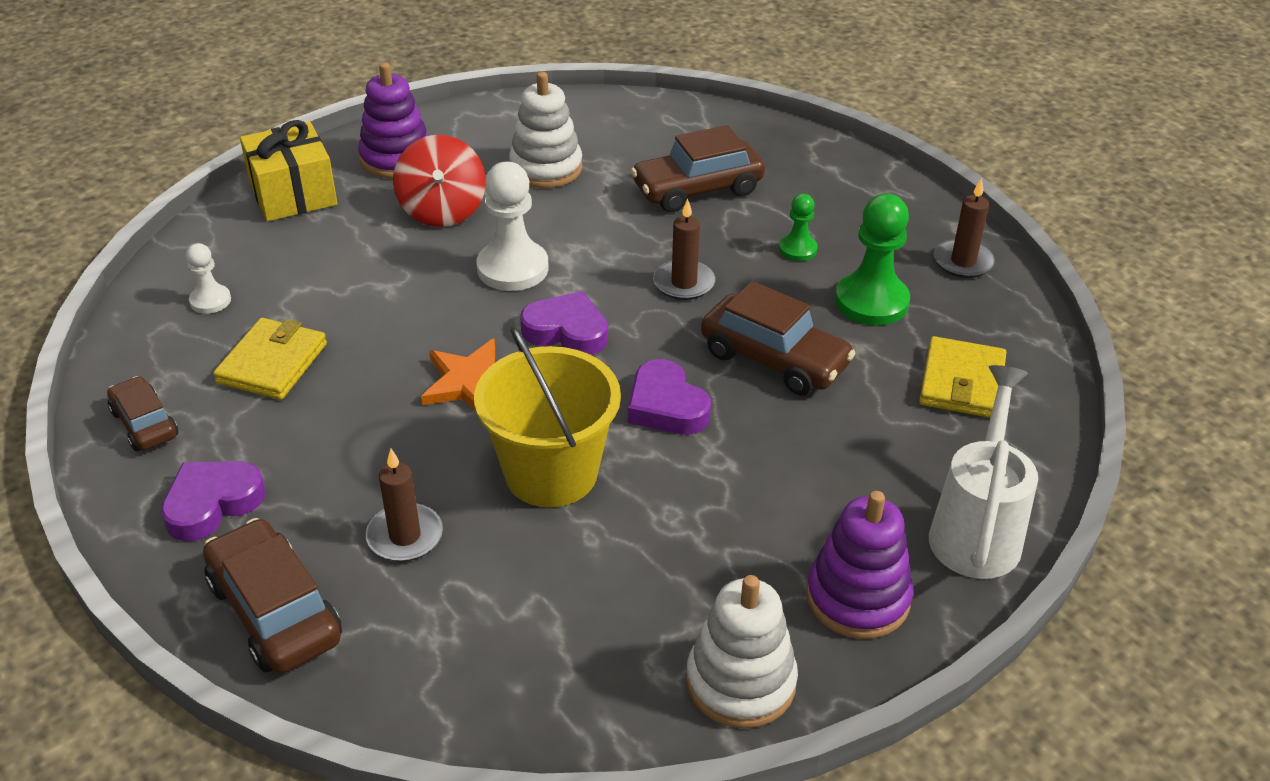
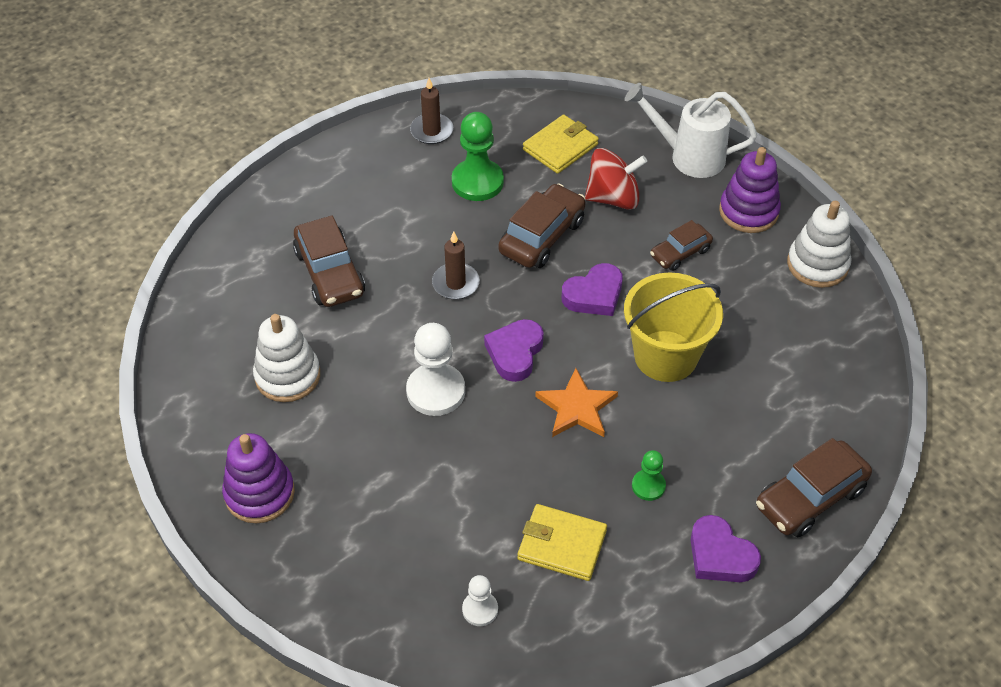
camera: 90 degrees left, 10 degrees up
brown car [107,376,178,451] -> brown car moved to [650,220,713,271]
yellow gift [240,120,337,221] -> none
brown candle [366,449,443,562] -> none
red spinning top [393,135,486,227] -> red spinning top moved to [585,148,647,209]
green pawn [779,194,818,261] -> green pawn moved to [632,450,666,501]
yellow wallet [919,336,1006,418] -> yellow wallet turned 60 degrees counterclockwise [523,115,599,174]

